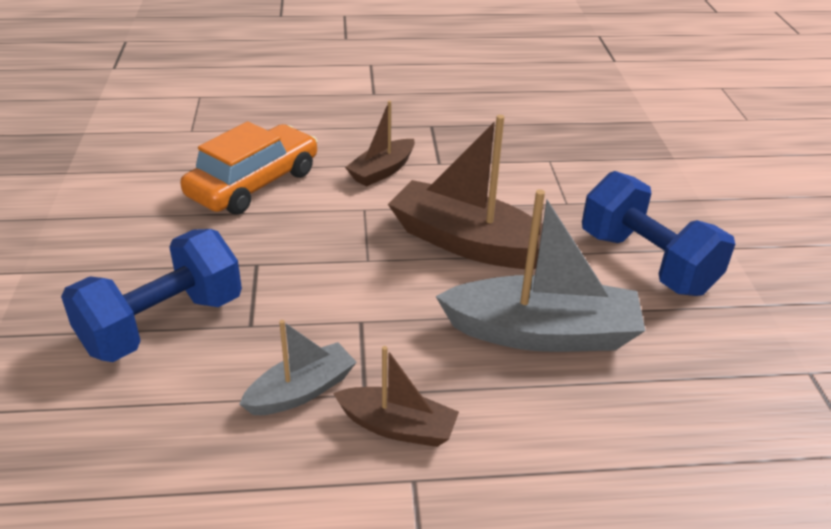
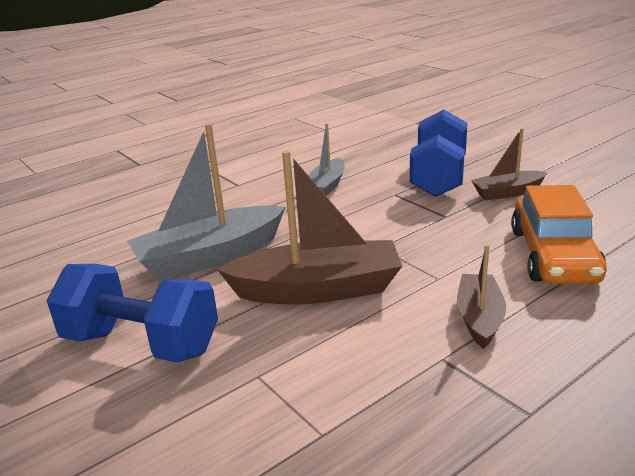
camera: 150 degrees right, 10 degrees down
brown boat [333,346,459,447] -> brown boat moved to [471,128,547,200]

